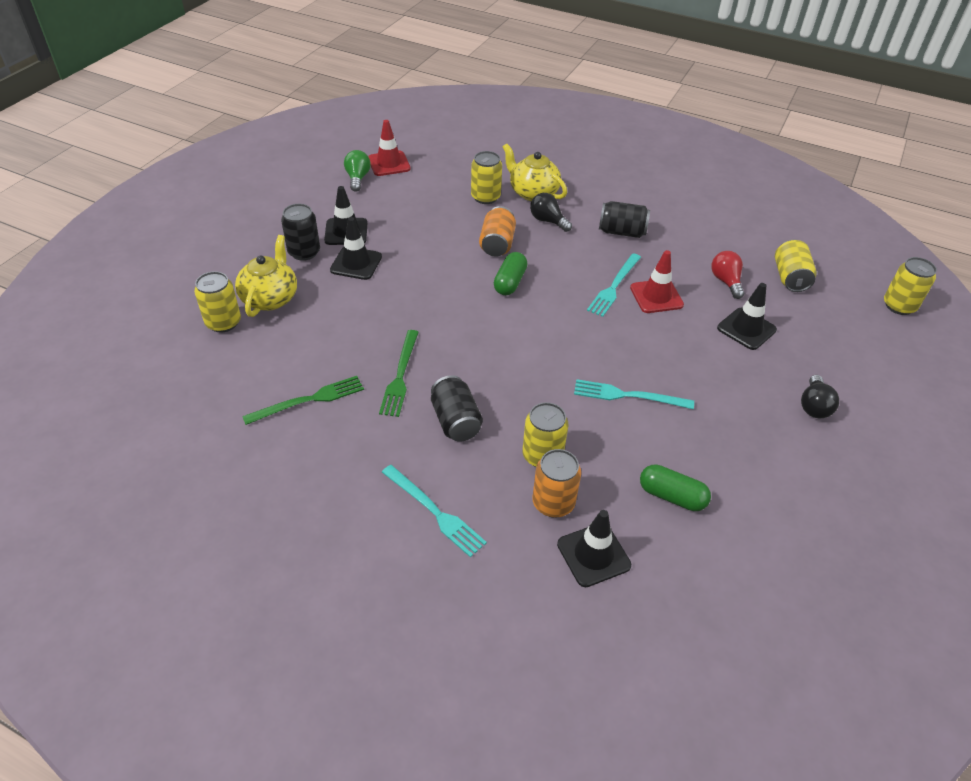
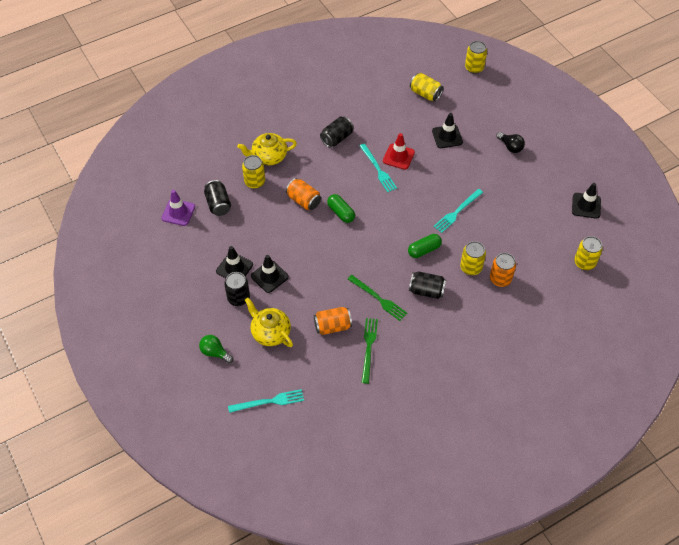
camera: 55 degrees left, 10 degrees up
yellow can [194,271,241,332] -> yellow can moved to [574,236,603,270]
green light bulb [344,150,370,192] -> green light bulb moved to [199,335,233,363]
red traffic cone [368,120,411,176] -> purple traffic cone [161,190,195,226]
turquoise fork [382,465,487,557] -> turquoise fork moved to [228,389,304,413]
black light bulb [530,193,572,232] -> none
black traffic cone [557,510,631,587] -> black traffic cone moved to [572,183,601,219]
green capsule [640,464,711,511] -> green capsule moved to [408,234,442,258]
red light bulb [712,251,744,299] -> none
none -> black can [204,180,231,216]
none -> orange can [314,307,352,335]

